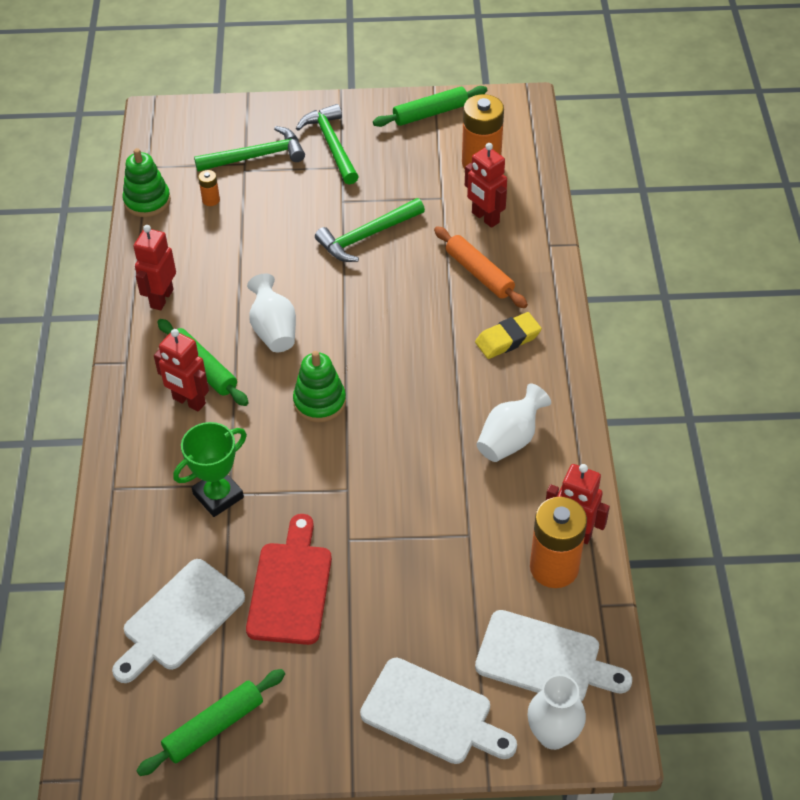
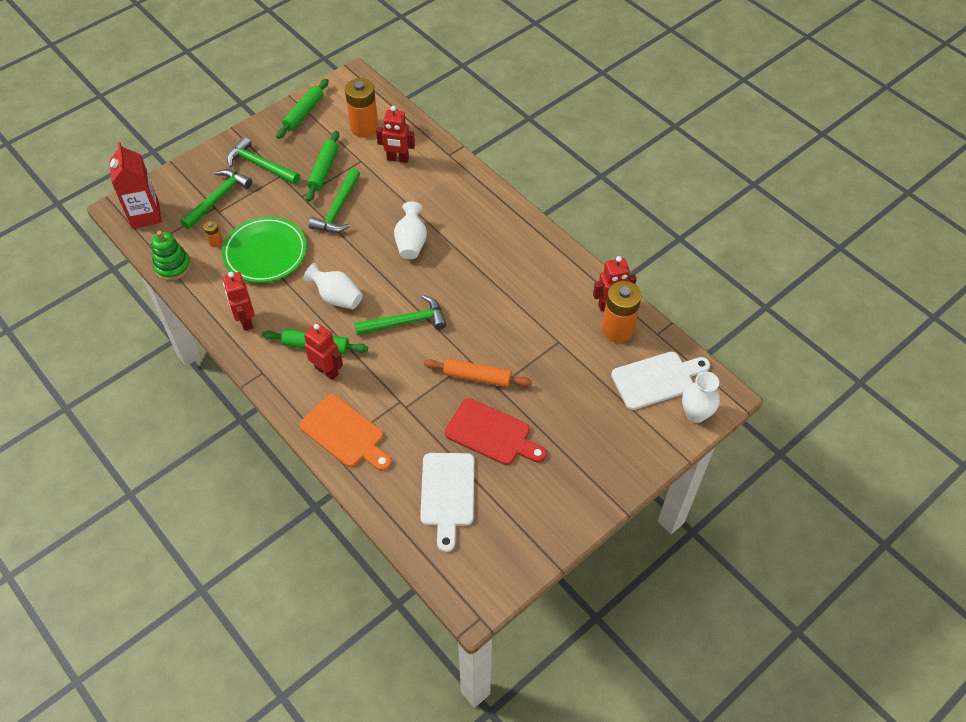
camera: 40 degrees left, 5 degrees up
green rolling pin [136,669,285,776] -> green rolling pin moved to [306,131,339,202]
red robot [154,329,209,412] -> red robot turned 135 degrees counterclockwise [304,323,343,380]
green trophy [173,422,247,517] -> none
red cutting board [246,514,332,645] -> red cutting board turned 150 degrees clockwise [445,398,547,465]
green stacking toy [293,351,346,423] -> green hammer [354,295,447,335]
white cutting board [360,658,517,764] -> none
orange rolling pin [434,226,528,308] -> orange rolling pin moved to [424,358,532,387]
yellow eraser [475,312,542,359] -> none
white vase [477,383,551,462] -> white vase moved to [394,202,427,259]
none -> red carton [109,142,162,229]
none -> green plate [222,217,307,283]
none -> orange cutting board [299,394,392,471]

